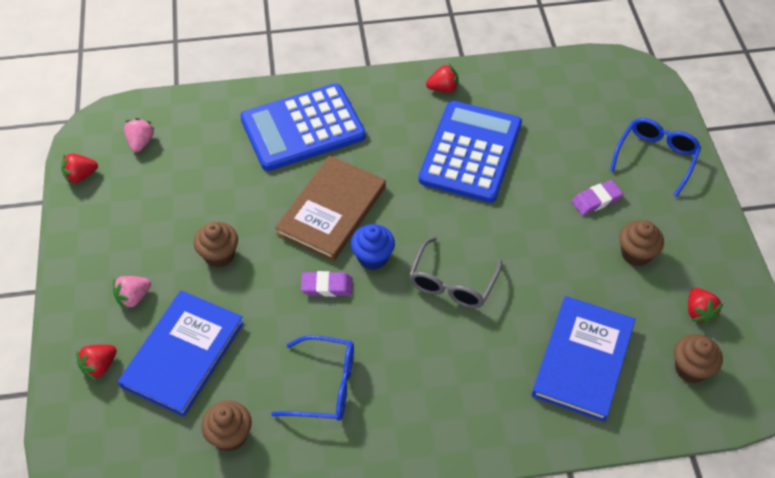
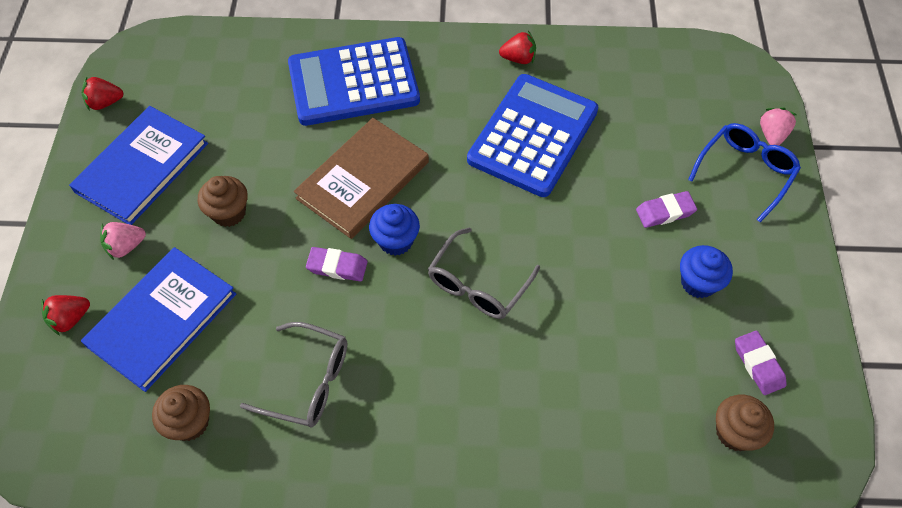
camera: 10 degrees right, 5 degrees up
pink strawberry [124,118,154,152] -> pink strawberry moved to [760,107,797,146]
blue glasses [271,335,354,421] -> grey glasses [240,322,347,427]
blue book [532,296,635,422] -> blue book moved to [69,106,208,225]
brown cupcake [619,221,664,266] -> blue cupcake [680,245,733,298]
red strawberry [688,288,723,325] -> purple eraser [735,331,787,395]

